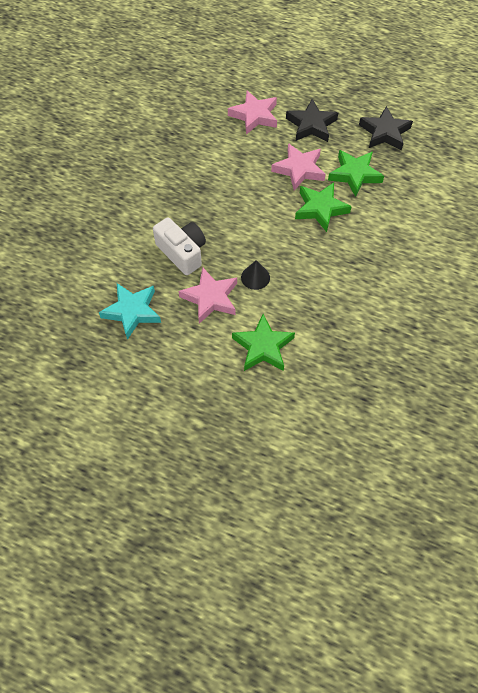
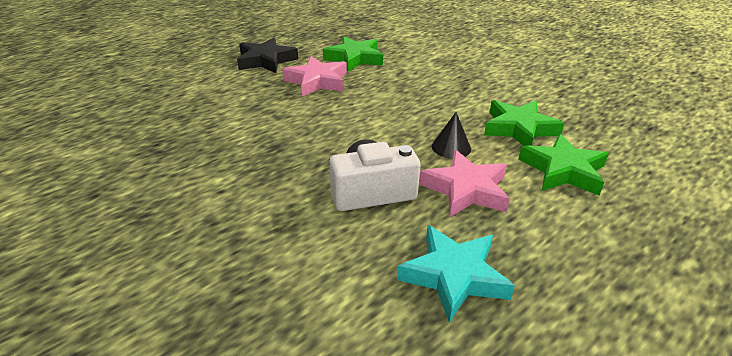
camera: 65 degrees left, 25 degrees down
pink star [228,91,277,135] -> none
green star [295,183,352,232] -> green star moved to [484,100,564,146]
black star [359,106,413,150] -> none

